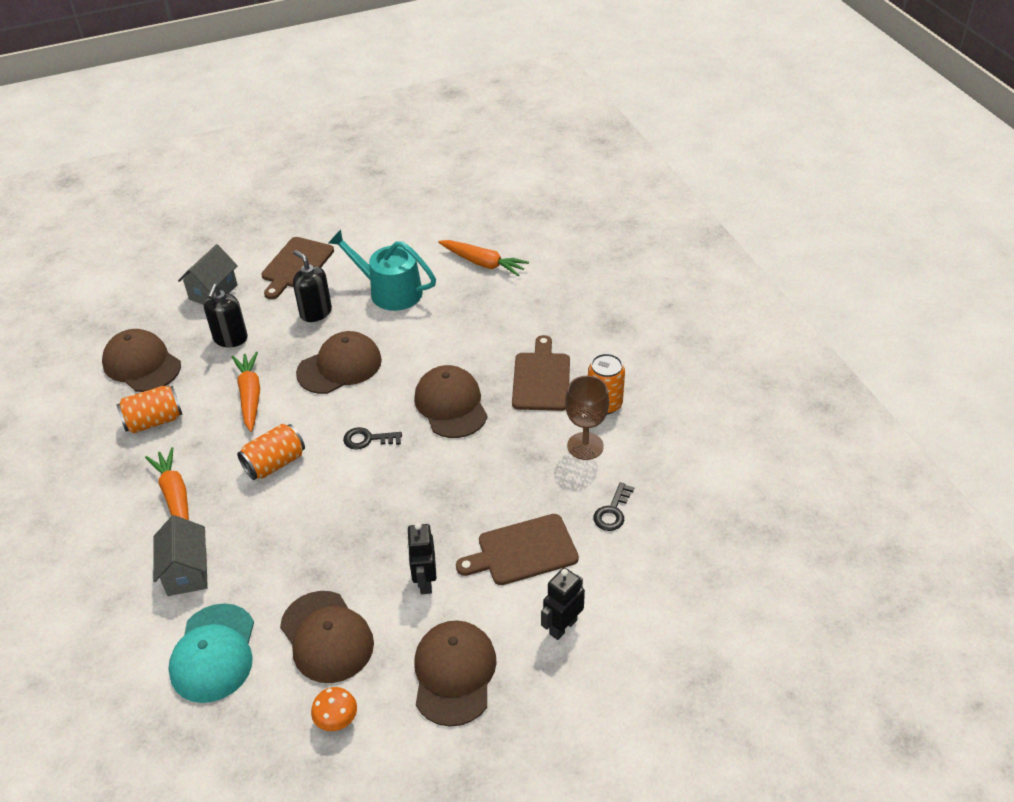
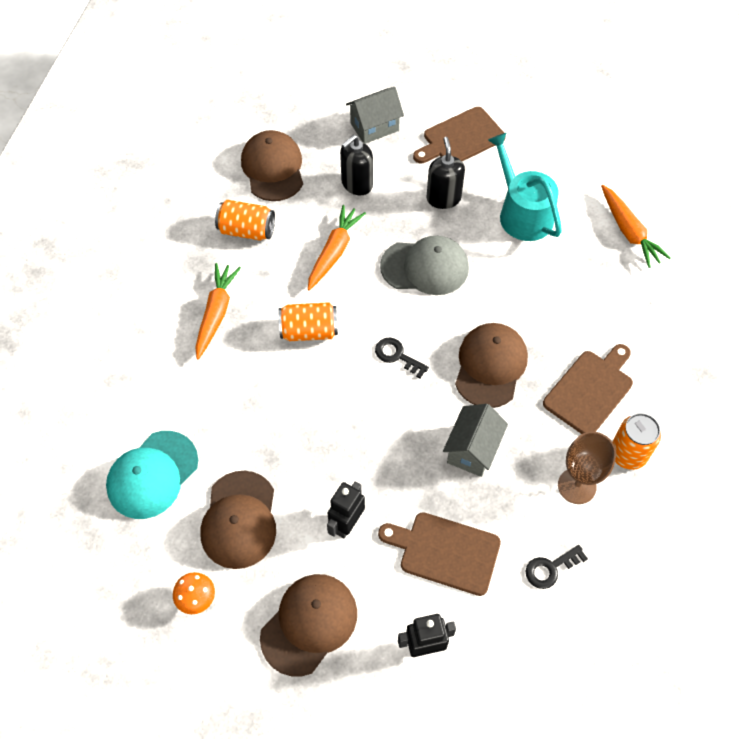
camera: 35 degrees right, 15 degrees up
grey house [153,515,208,596] -> grey house moved to [443,404,508,477]
brown cap [296,331,382,394] -> grey cap [380,236,469,295]

